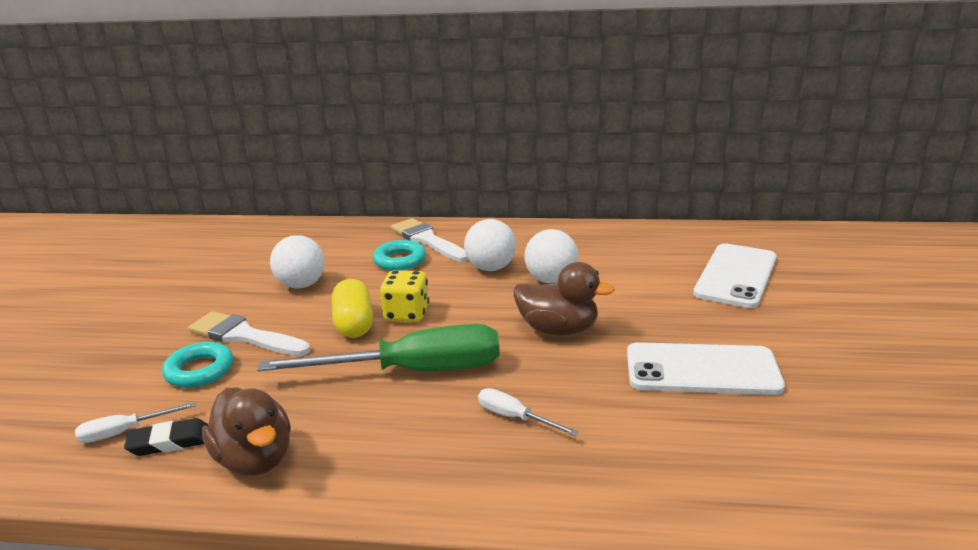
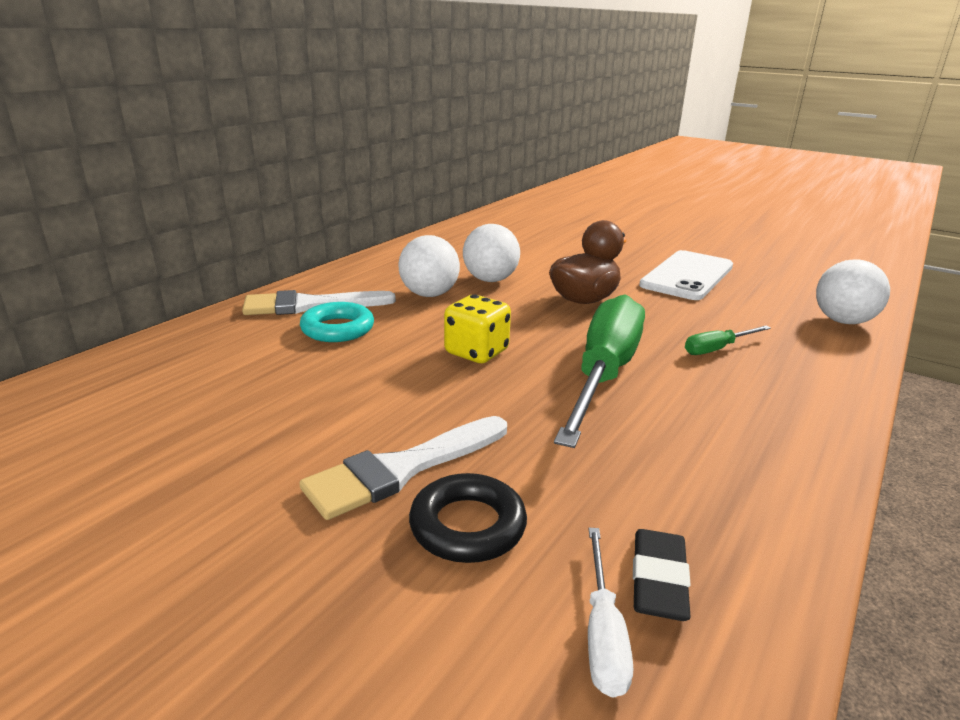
camera: 65 degrees left, 0 degrees up
turquoise ring [162,342,233,388] -> black ring [409,473,527,563]
brown duck [202,387,291,476] -> none
white ball [270,235,325,289] -> white ball moved to [816,259,890,324]
yellow capsule [332,279,373,338] -> none
white screwdriver [478,388,579,436] -> green screwdriver [685,326,771,355]
white phone [693,243,776,308] -> none

